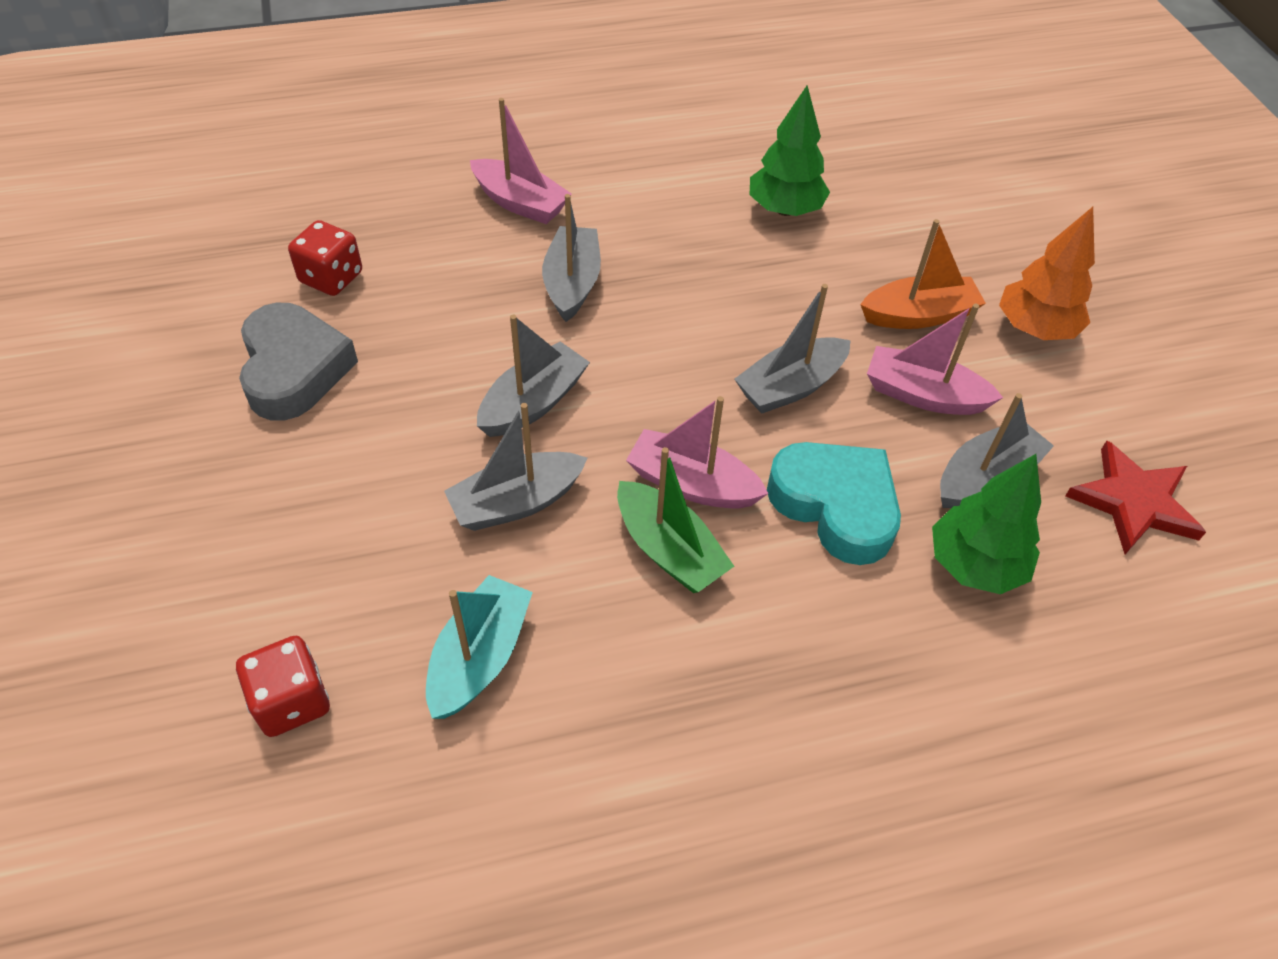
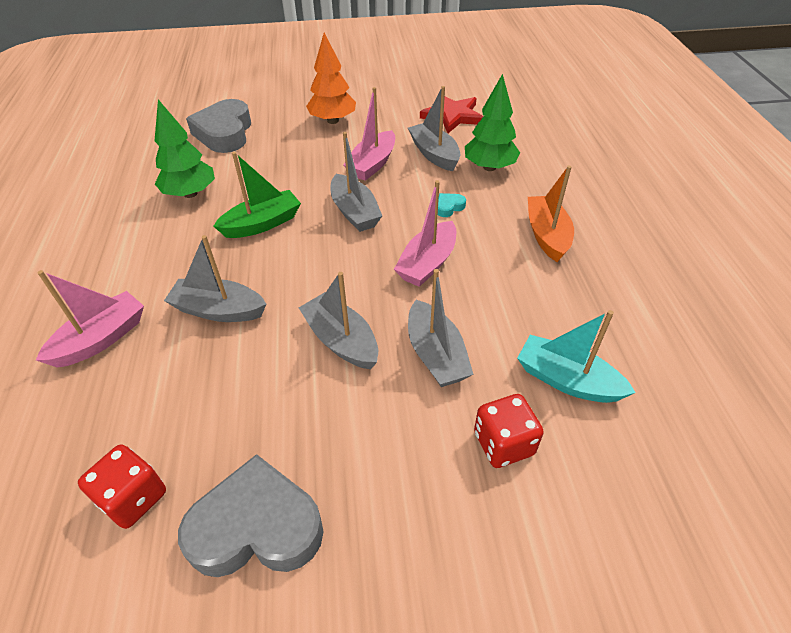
camera: 80 degrees left, 5 degrees down
red dice [236,636,330,737] -> red dice moved to [474,394,544,468]
green boat [617,447,734,593] -> green boat moved to [213,152,301,238]
turquoise heart [767,442,901,565] -> turquoise heart [438,193,466,217], size x0.40
orange boat [860,219,986,329] -> orange boat moved to [528,165,574,262]
none -> grey heart [186,99,251,153]

